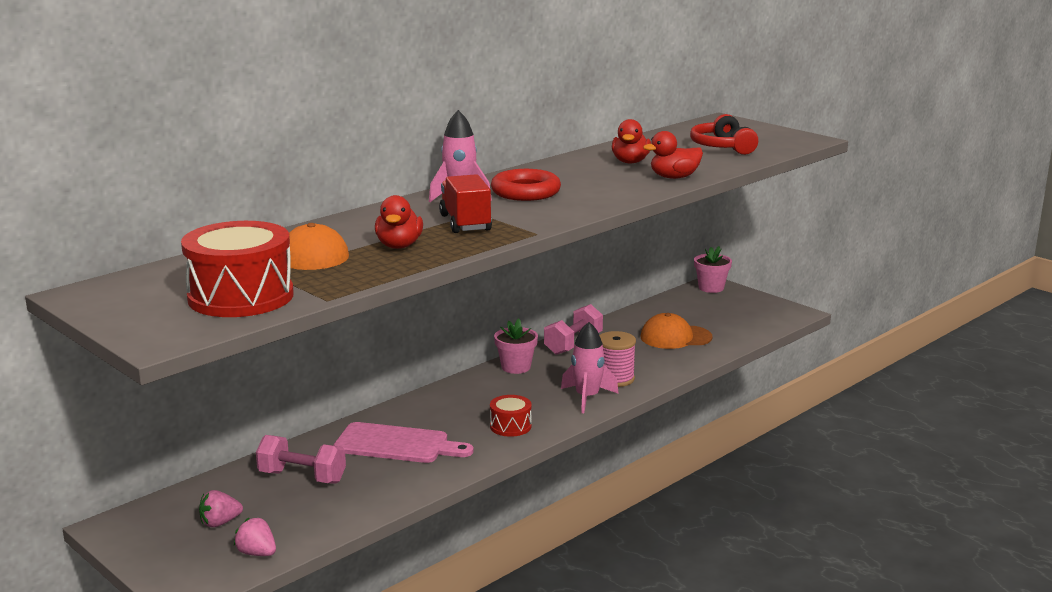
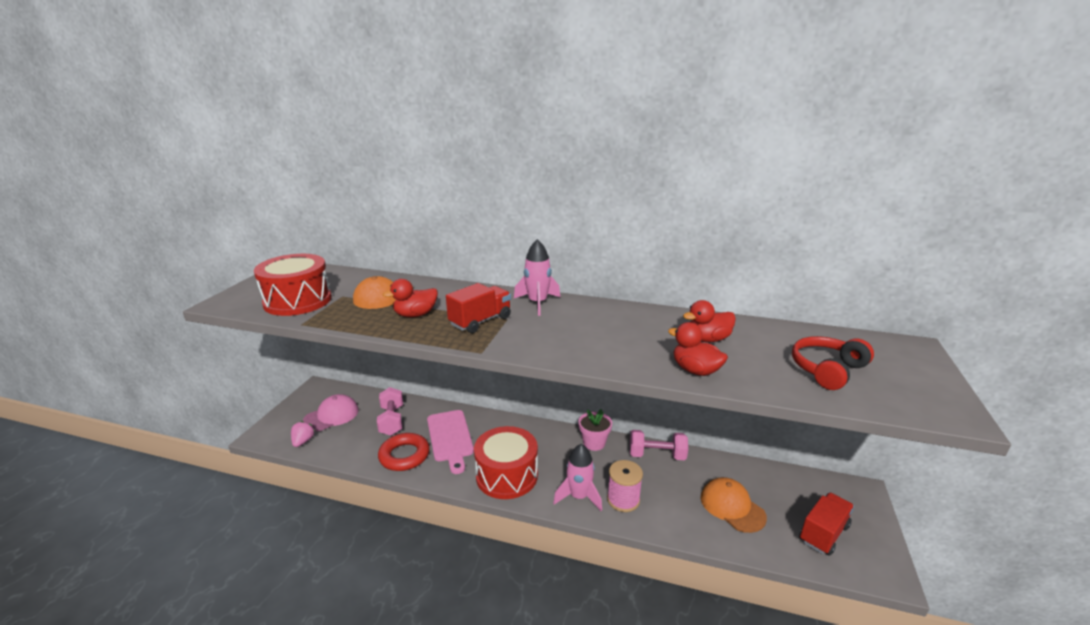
camera: 60 degrees right, 5 degrees up
pink strawberry [199,490,243,527] -> pink cap [302,394,359,432]
red drum [490,395,532,437] -> red drum [474,426,538,499], size x1.99
red ring [491,169,561,201] -> red ring moved to [378,433,430,471]
pink flower pot [694,246,732,293] -> none
none -> red truck [799,492,854,556]

